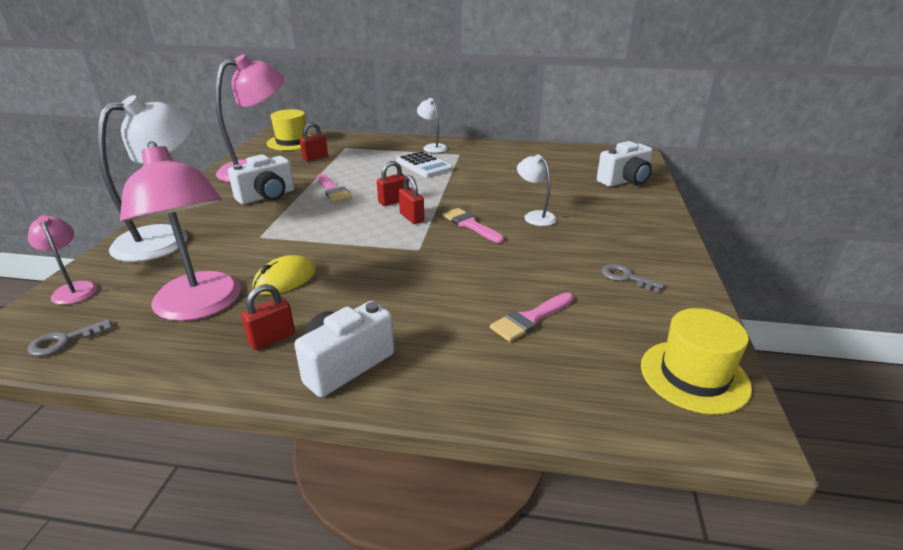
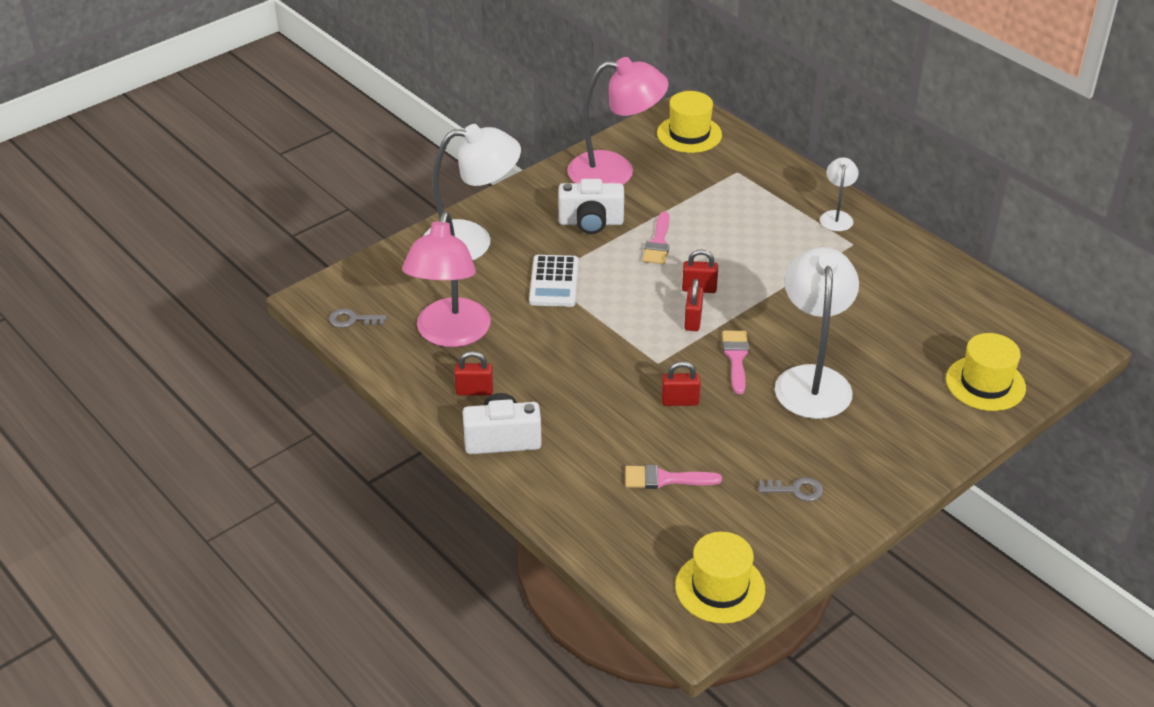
camera: 40 degrees right, 10 degrees up
pink lamp [28,215,97,305] -> none
yellow mouse [253,255,316,295] -> none
red padlock [300,122,328,161] -> red padlock moved to [661,361,701,406]
white calculator [396,151,453,178] -> white calculator moved to [529,255,579,307]
white lamp [517,154,557,226] -> white lamp [775,247,859,419], size x2.04
white camera [597,141,653,187] -> yellow hat [946,333,1026,411]
grey key [602,264,664,292] -> grey key turned 105 degrees clockwise [758,477,823,501]

